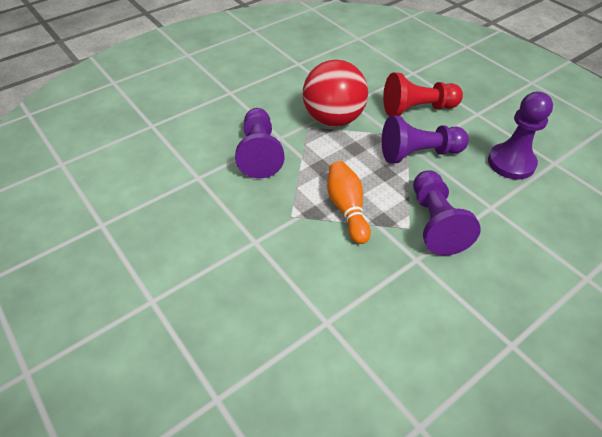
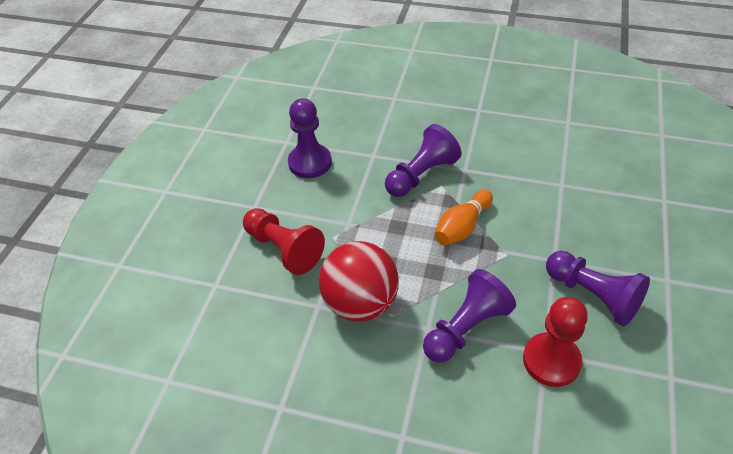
camera: 125 degrees left, 0 degrees up
purple pawn [382,116,469,163] -> purple pawn moved to [546,251,650,326]
none -> red pawn [523,297,588,387]

